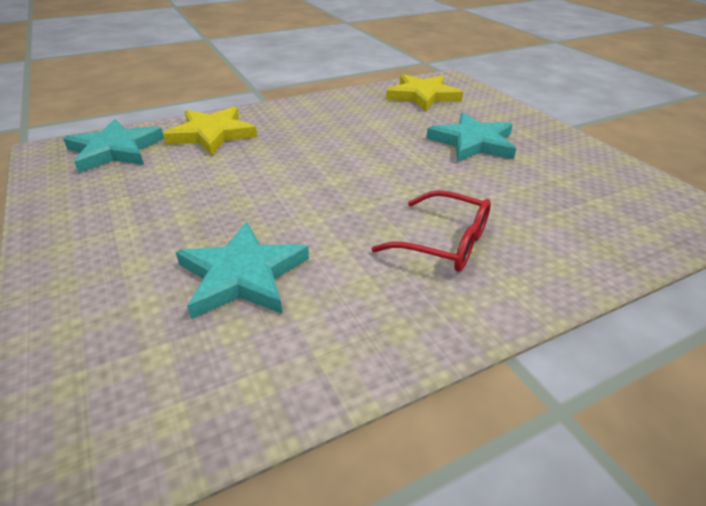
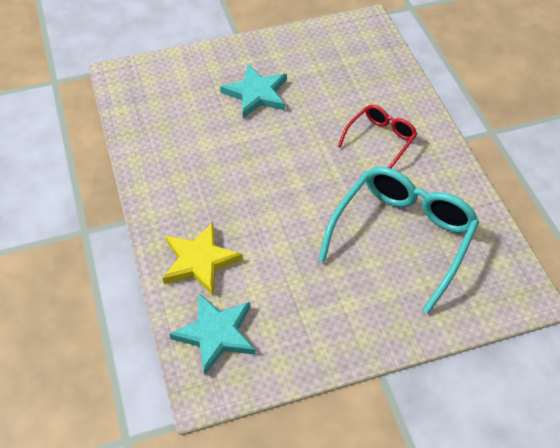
camera: 80 degrees left, 15 degrees up
turquoise star [176,222,309,319] -> turquoise glasses [318,167,479,314]
yellow star [386,74,463,111] -> none

